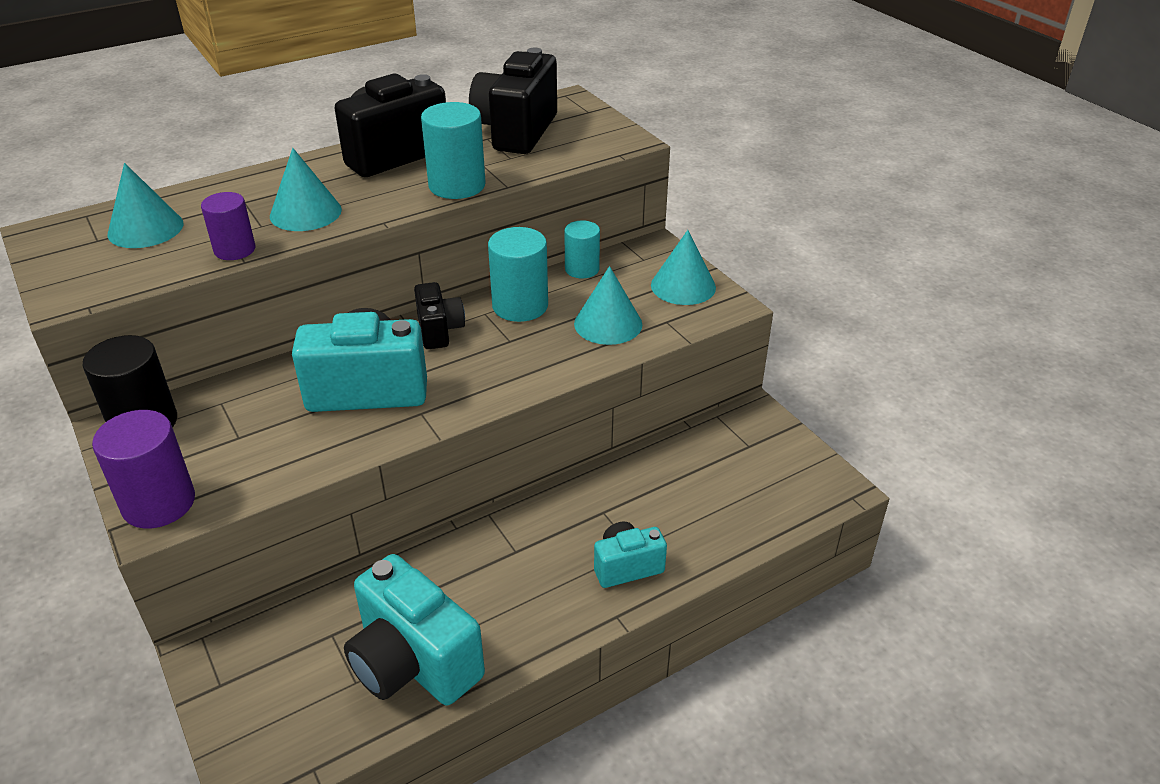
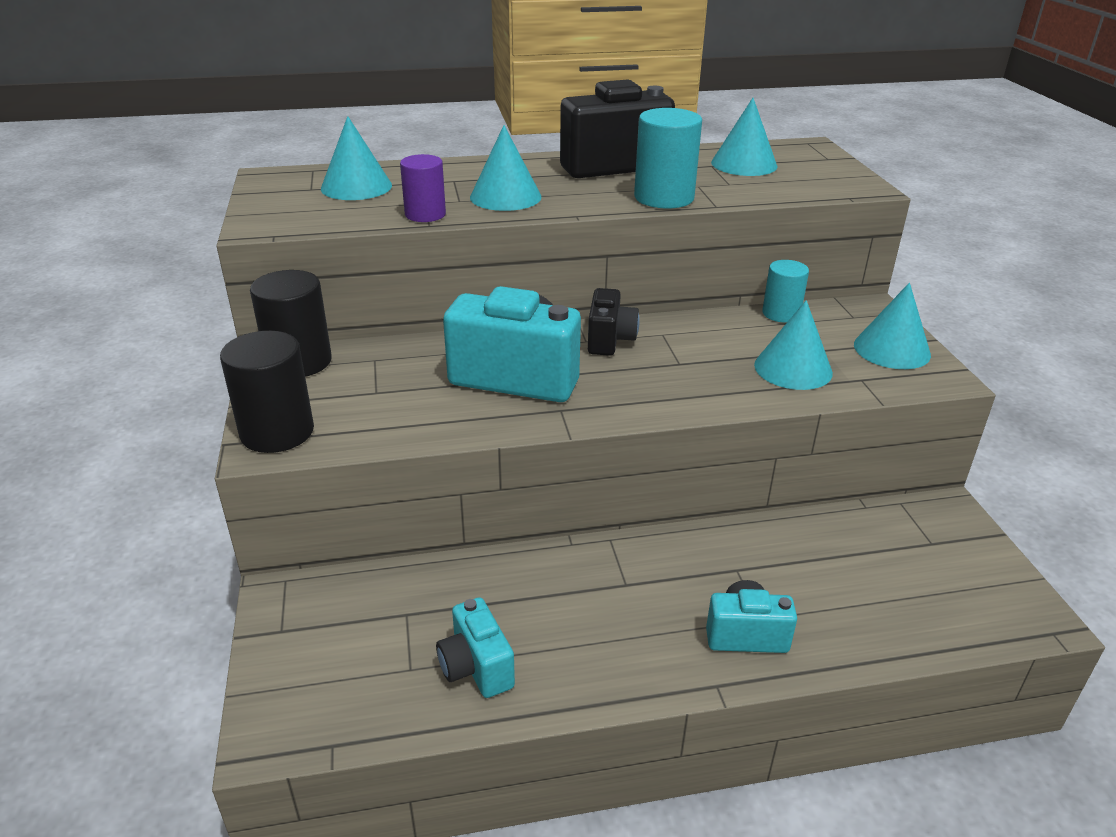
camera: 20 degrees right, 5 degrees down
purple cylinder [92,410,195,528] -> black cylinder [220,331,314,453]
turquoise camera [344,554,485,705] -> turquoise camera [436,597,515,698], size x0.56
black camera [469,47,557,154] -> turquoise cone [711,98,778,176]
turquoise cylinder [488,227,548,322] -> none

